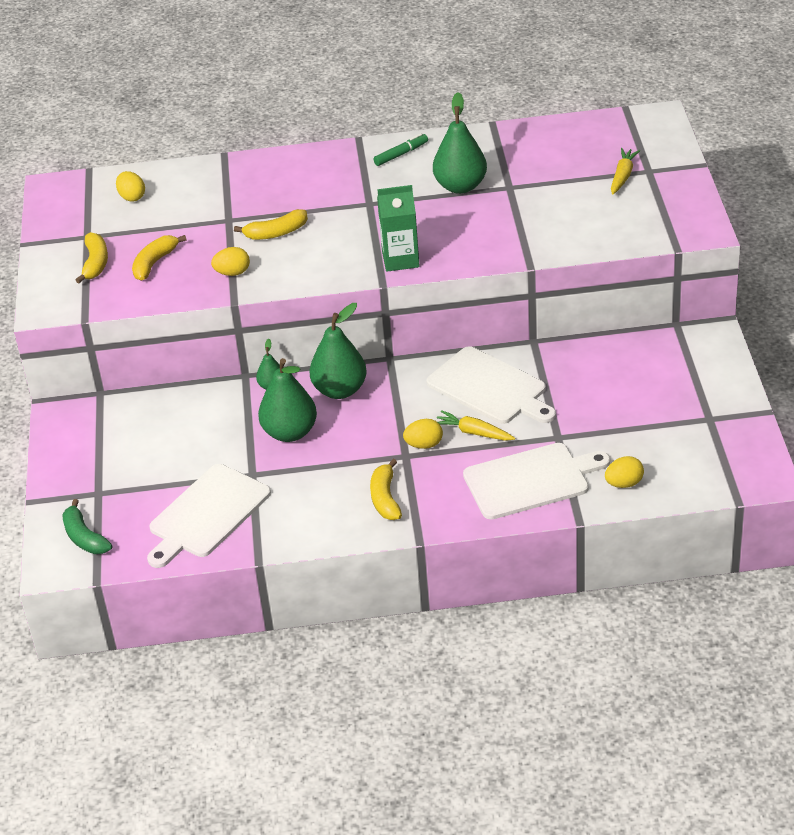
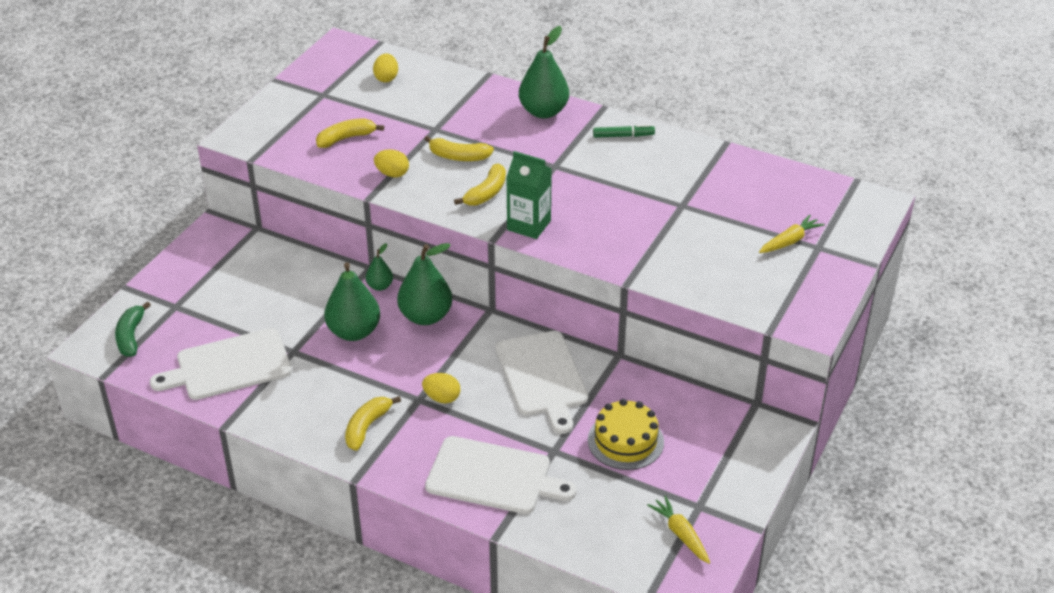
camera: 30 degrees right, 0 degrees up
yellow banana [76,232,108,283] -> yellow banana moved to [454,164,506,206]
green pear [433,92,487,194] -> green pear moved to [519,26,569,118]
yellow carrot [437,410,515,441] -> yellow carrot moved to [647,496,710,564]
yellow egg [605,456,644,488] -> none
none -> yellow cake [588,399,664,470]

